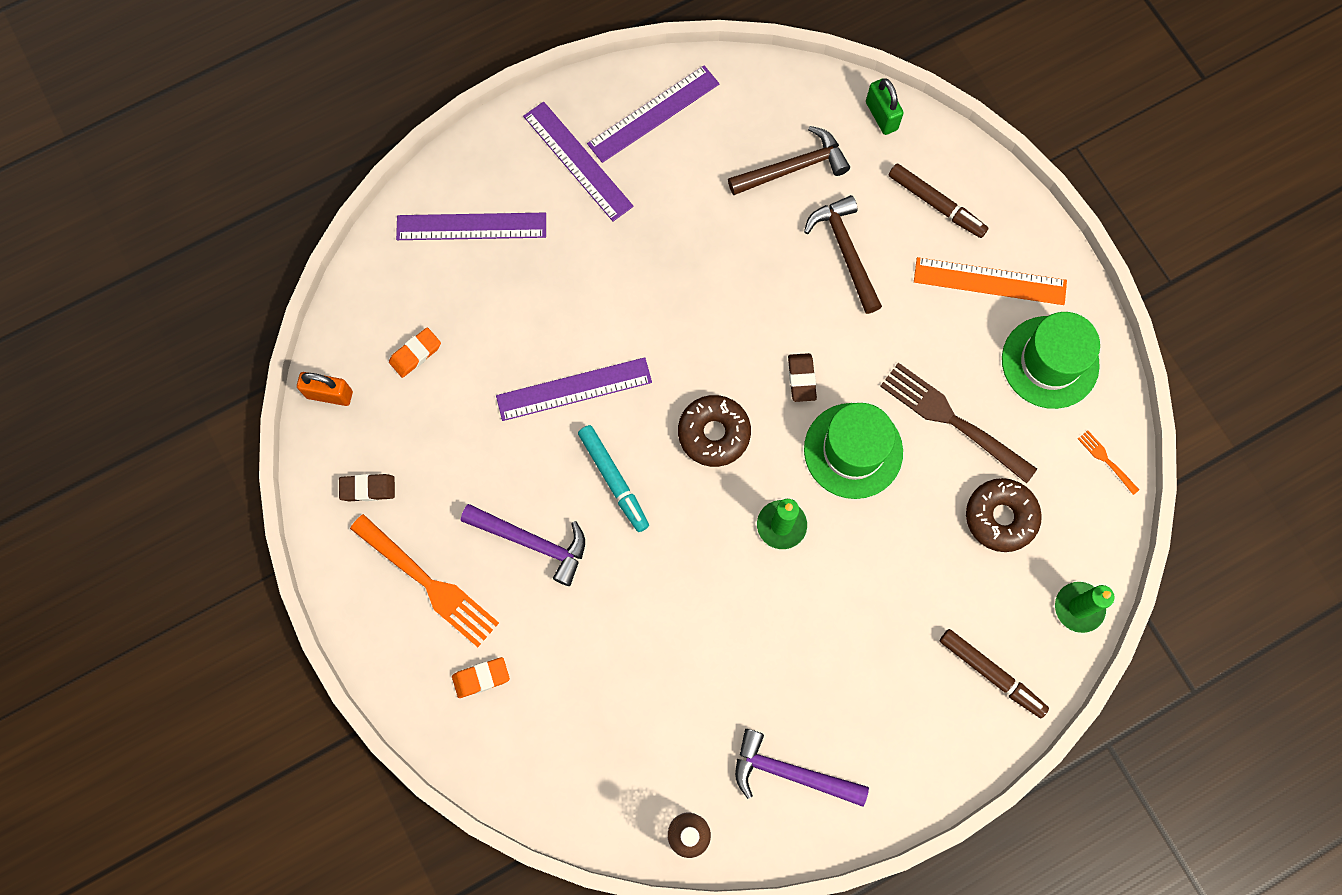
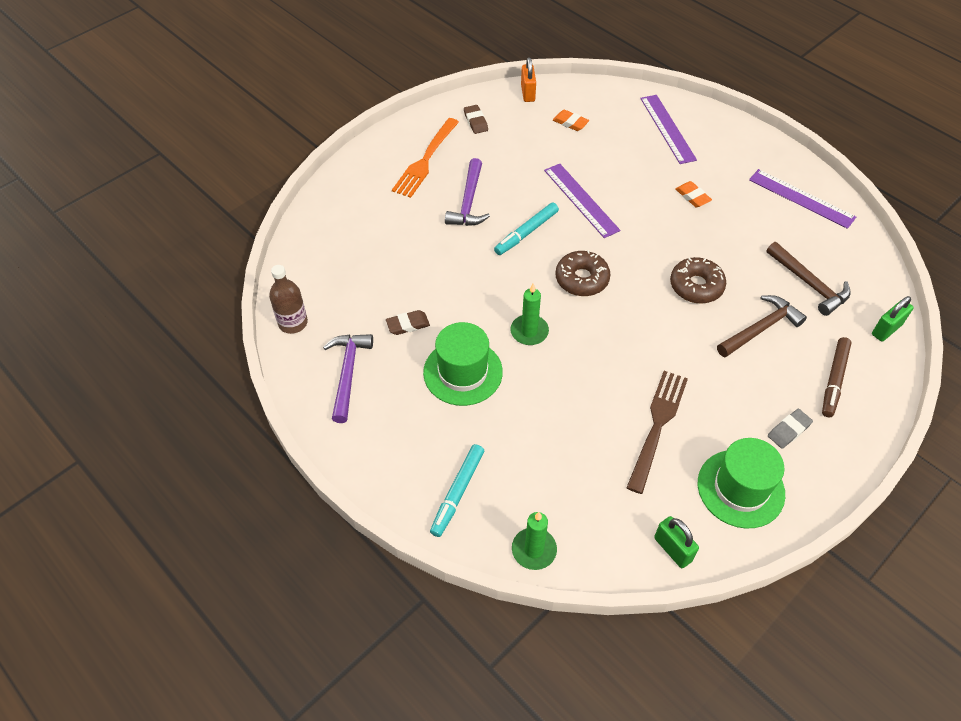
camera: 75 degrees right, 20 degrees down
orange eraser [452,657,510,698] -> orange eraser moved to [675,181,712,207]
purple ruler [523,102,634,221] -> none
brown eraser [788,353,817,402] -> brown eraser moved to [386,310,430,335]
green hat [804,403,903,499] -> green hat moved to [423,322,503,406]
orange ruler [914,257,1067,305] -> grey eraser [768,409,813,449]
brown marker [940,629,1049,718] -> turquoise marker [430,444,484,537]
brown donut [966,478,1042,552] -> brown donut moved to [670,257,726,304]
orange fork [1078,430,1139,495] -> green padlock [654,516,699,568]

